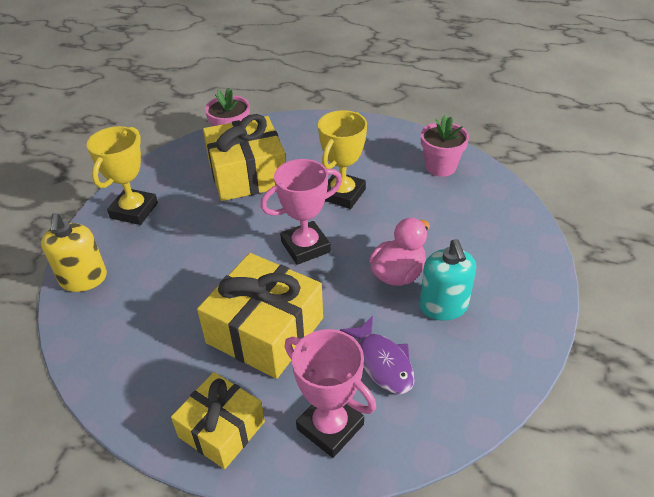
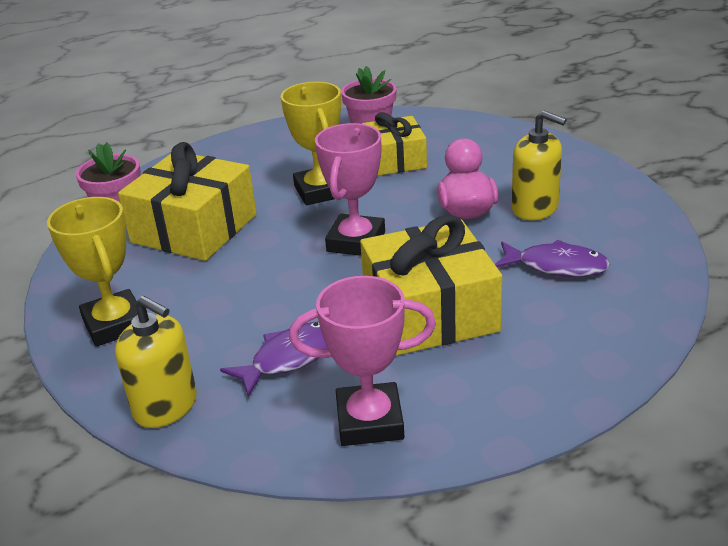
camera: 45 degrees left, 10 degrees down
yellow gift [171,372,265,469] -> yellow gift moved to [362,112,427,176]
pink trophy [285,329,376,458] -> pink trophy moved to [289,276,436,446]
turquoise soap dispenser [419,239,476,321] -> yellow soap dispenser [511,111,567,220]
none -> purple fish [220,321,327,397]

